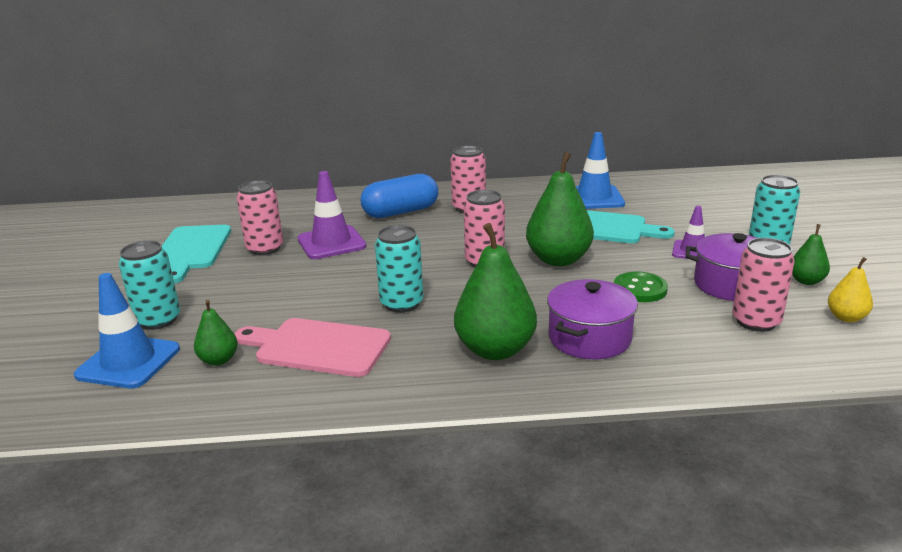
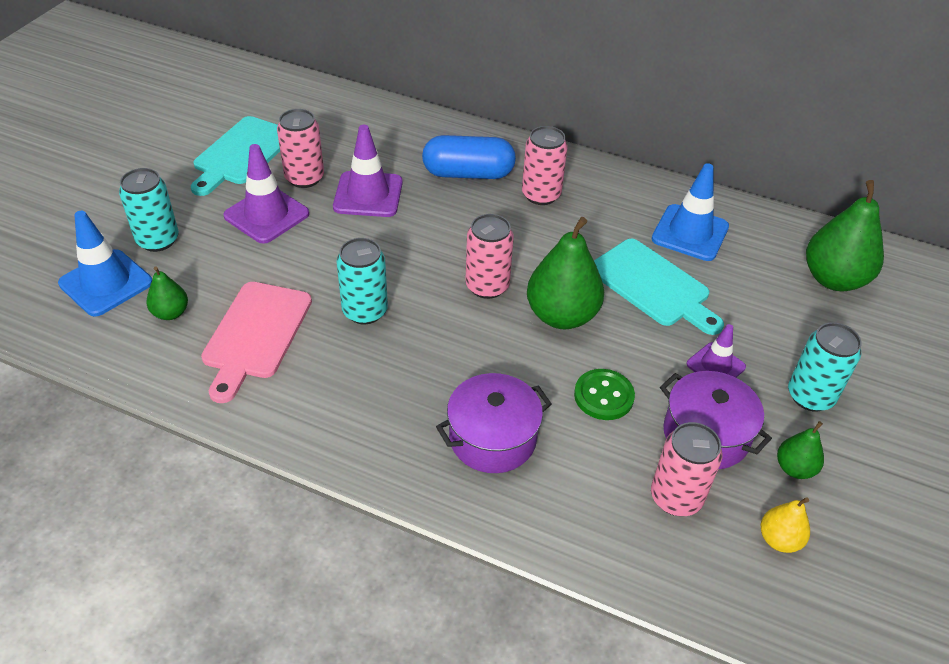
camera: 25 degrees right, 20 degrees up
pink cutting board [235,318,391,377] -> pink cutting board turned 120 degrees counterclockwise [201,282,312,403]
green pear [454,223,537,360] -> green pear moved to [806,180,884,291]
none -> purple traffic cone [223,144,309,244]

